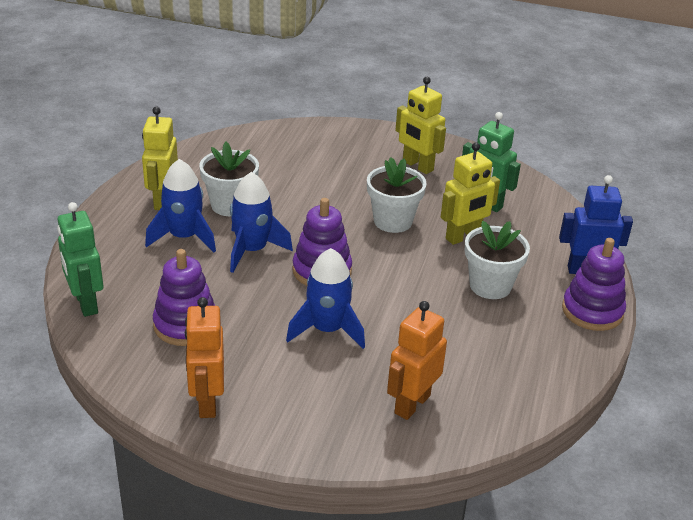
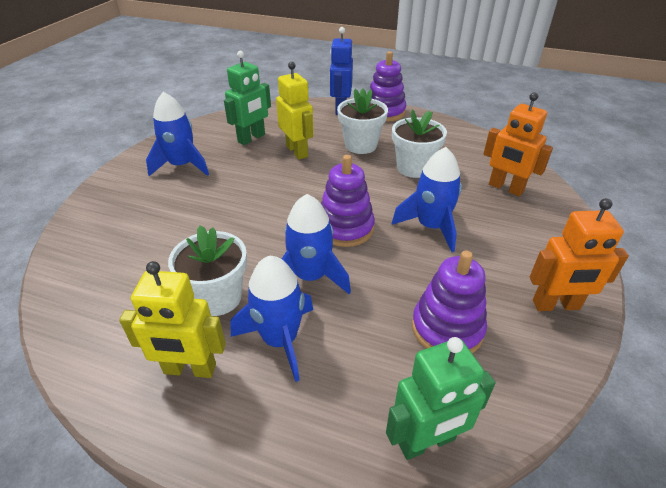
camera: 85 degrees left, 5 degrees up
white flower pot [367,157,427,233] -> white flower pot moved to [392,109,447,178]
yellow robot [395,77,446,174] -> blue rocket [146,92,209,176]

